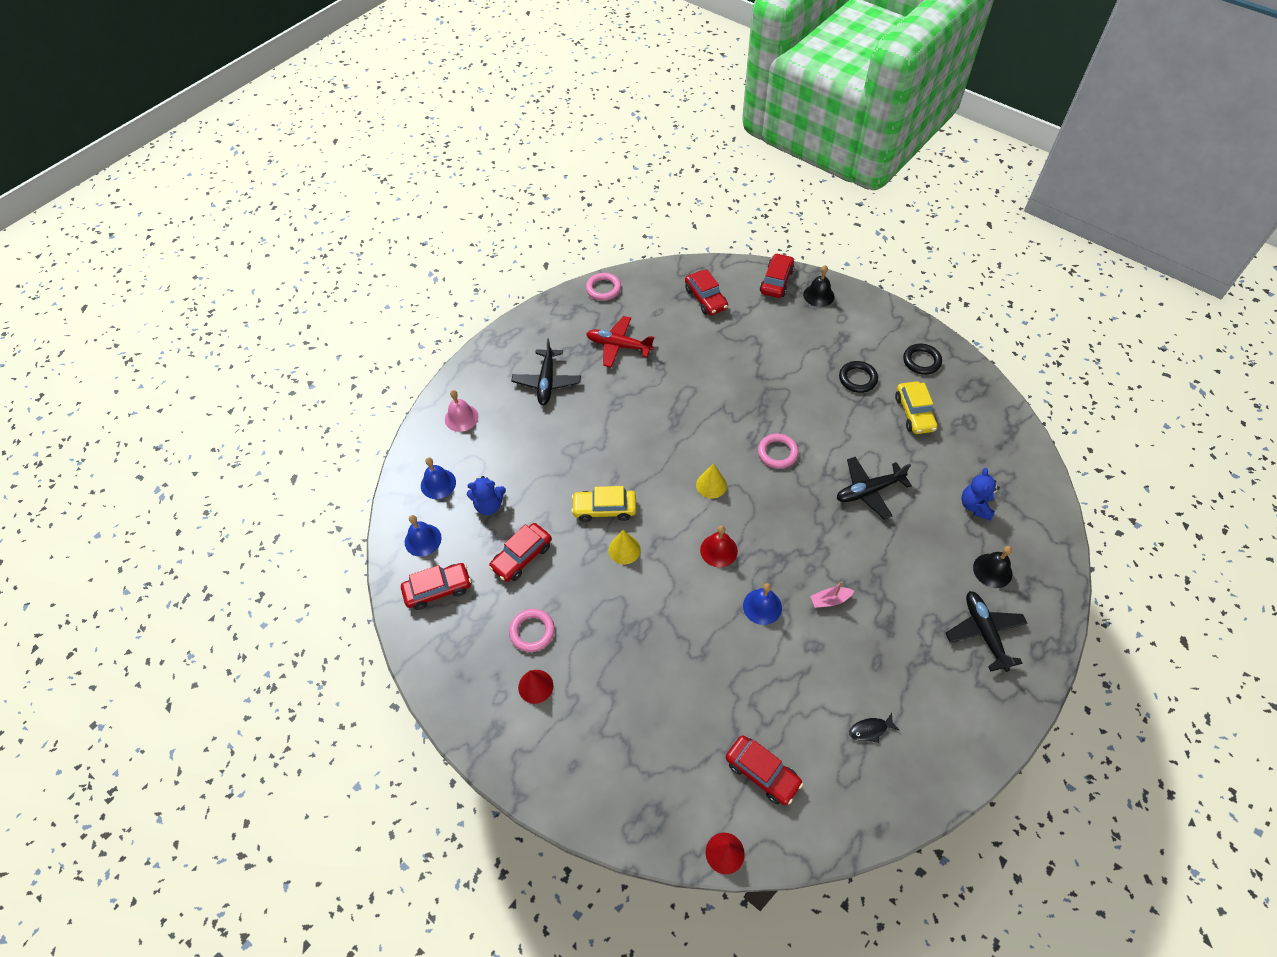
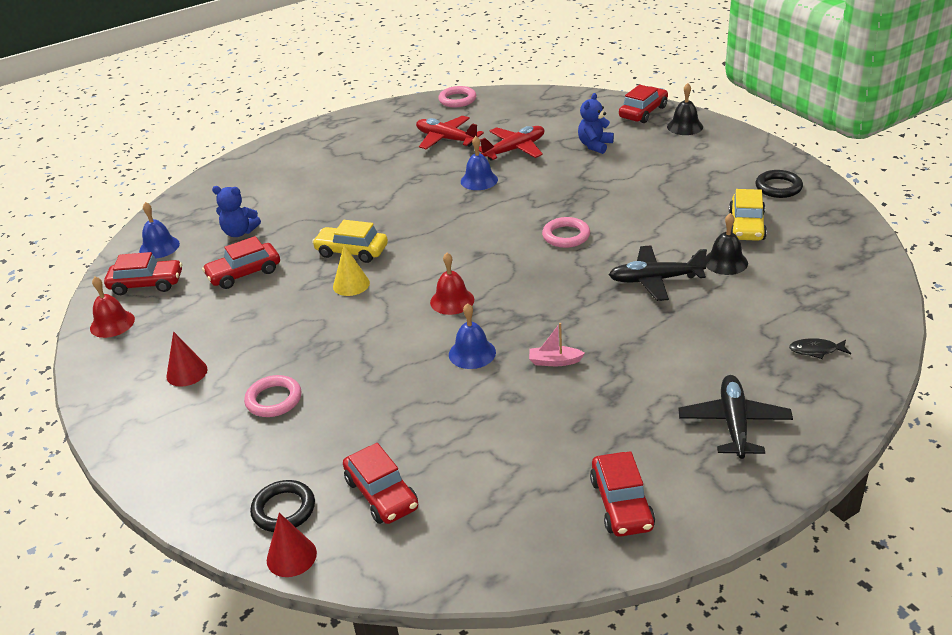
camera: 20 degrees right, 20 degrees down
blue bell [421,457,456,499] -> blue bell moved to [461,136,498,190]
pink bell [445,390,479,432] -> none
pink ring [509,609,555,652] -> pink ring moved to [244,375,302,417]
black plane [511,338,581,405] -> none
red car [685,269,728,315] -> red car moved to [590,451,655,537]
yellow cone [696,463,727,499] -> none
black ring [839,361,878,393] -> black ring moved to [250,480,315,532]
black fish [849,713,899,743] -> black fish moved to [789,338,851,359]
blue teddy bear [961,468,1000,521] -> blue teddy bear moved to [578,93,614,154]
black bell [973,546,1012,588] -> black bell moved to [704,213,748,275]
none -> red bell [90,277,135,338]
none -> red plane [479,126,544,161]

